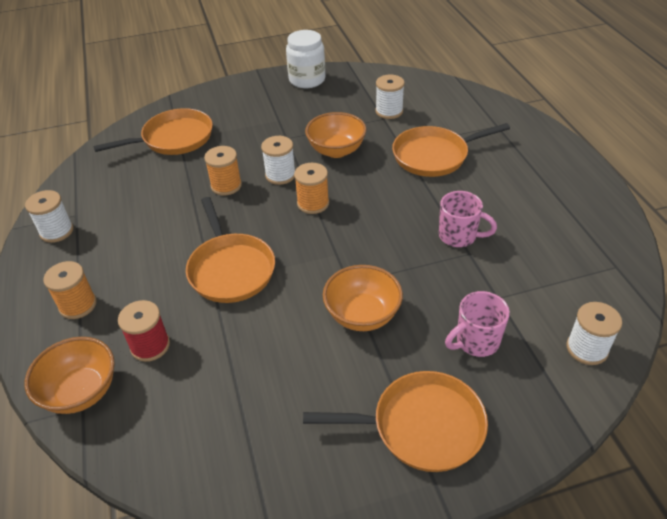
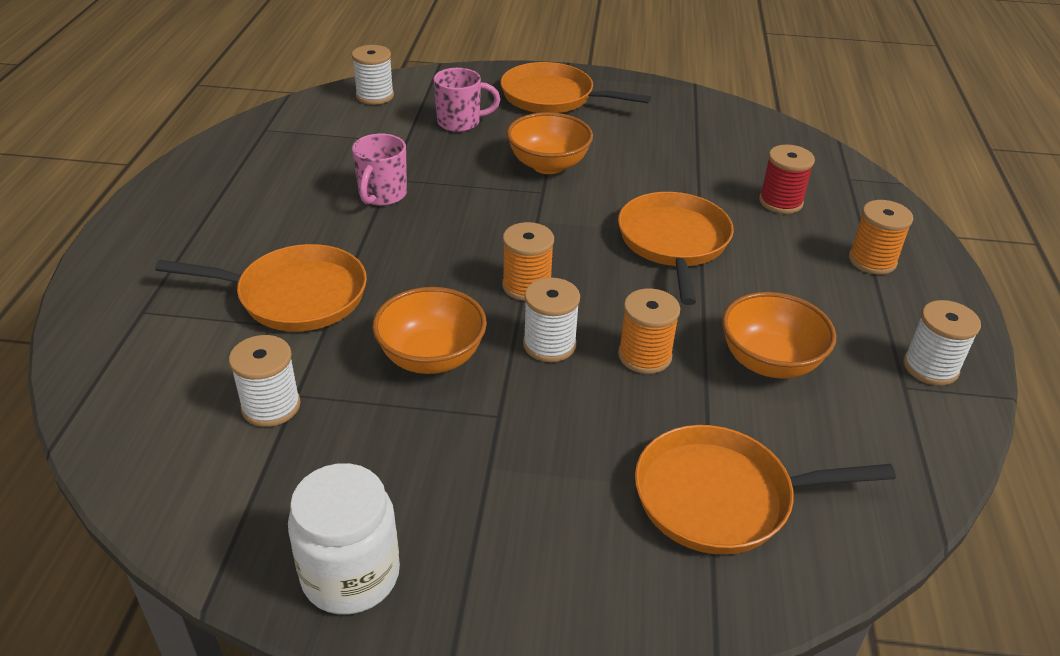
camera: 160 degrees left, 5 degrees down
orange bowl [25,337,115,414] -> orange bowl moved to [722,292,836,379]
pink mug [439,191,497,247] -> pink mug turned 120 degrees counterclockwise [352,134,407,206]

